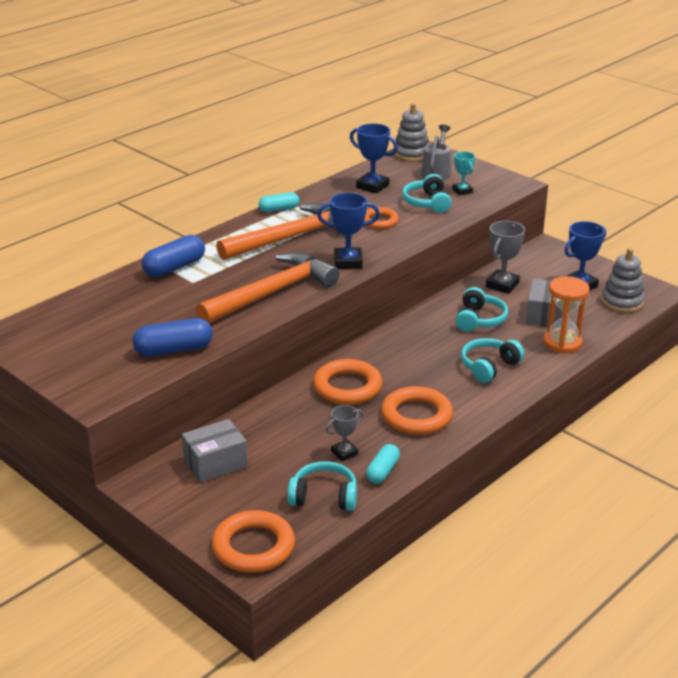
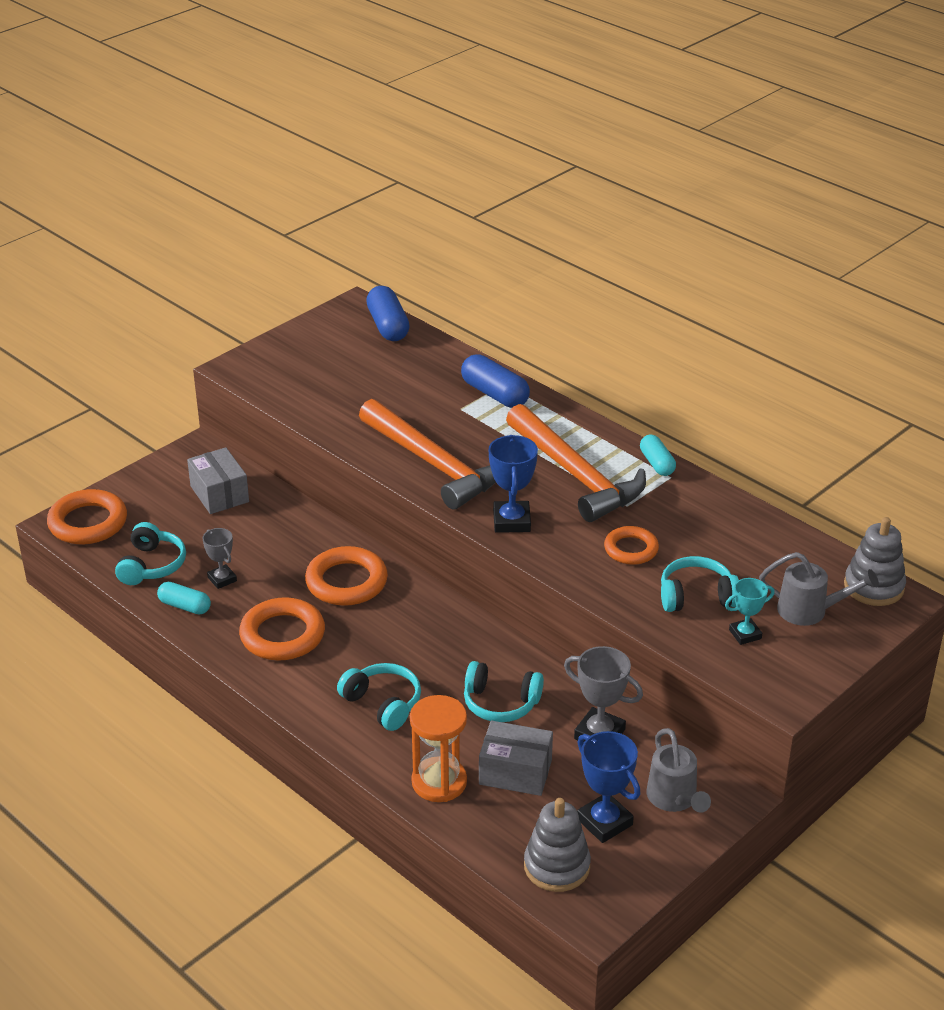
camera: 90 degrees right, 5 degrees up
blue capsule [133,318,213,356] -> blue capsule moved to [366,286,410,341]
blue trophy [350,123,398,194] -> none
none -> grey watering can [647,728,711,813]

